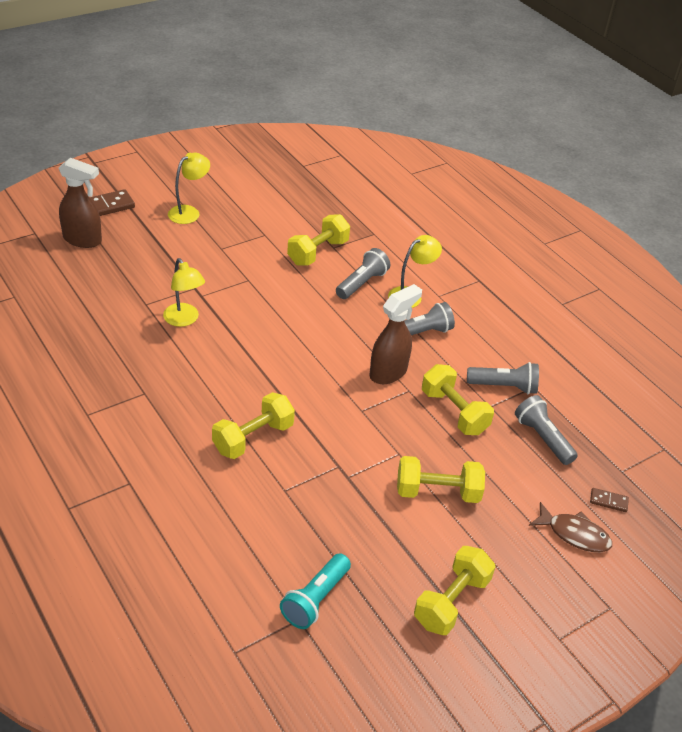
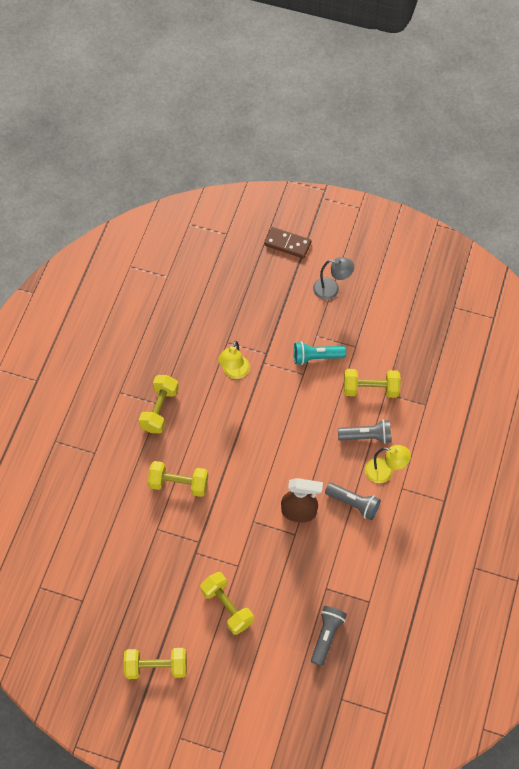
camera: 55 degrees right, 20 degrees up
brown spray bottle [58,158,102,248] -> none
yellow lamp [168,153,210,224] -> grey lamp [313,257,354,300]
turquoise flashlight [280,553,351,629] -> turquoise flashlight moved to [294,342,346,365]
yellow dumbbell [422,364,494,435] -> yellow dumbbell moved to [139,375,179,433]
grey flashlight [467,362,539,394] -> none
brown fish [529,502,612,552] -> none
brown domino [590,488,629,512] -> none

